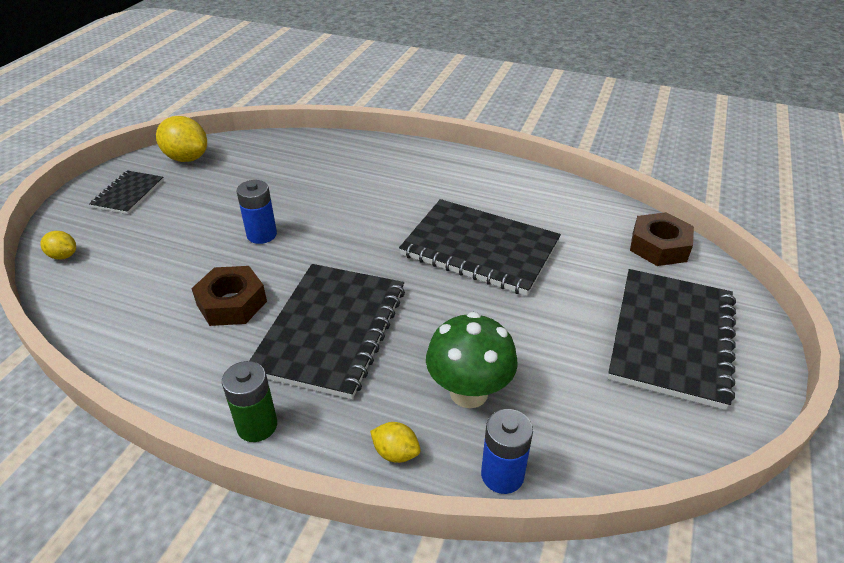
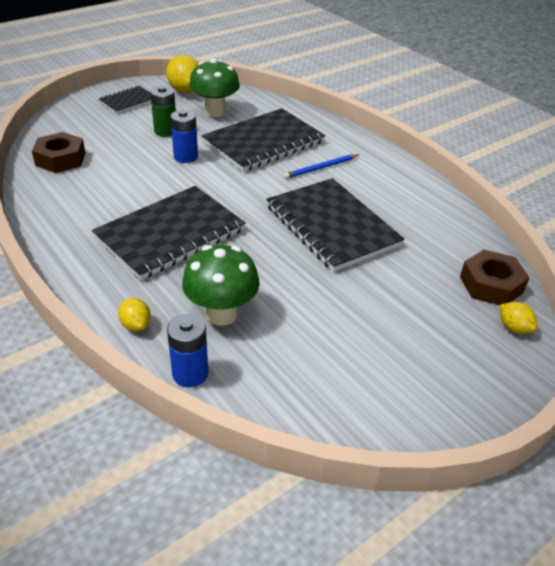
camera: 30 degrees right, 0 degrees up
yellow lemon [40,231,76,260] -> yellow lemon moved to [500,302,538,334]
brown nut [191,266,267,326] -> brown nut moved to [32,132,85,173]
green battery [222,361,277,442] -> green battery moved to [150,86,176,137]
black notebook [608,269,736,410] -> black notebook moved to [201,108,325,172]
none -> green mushroom [189,58,240,117]
none -> blue pencil [284,154,359,179]

